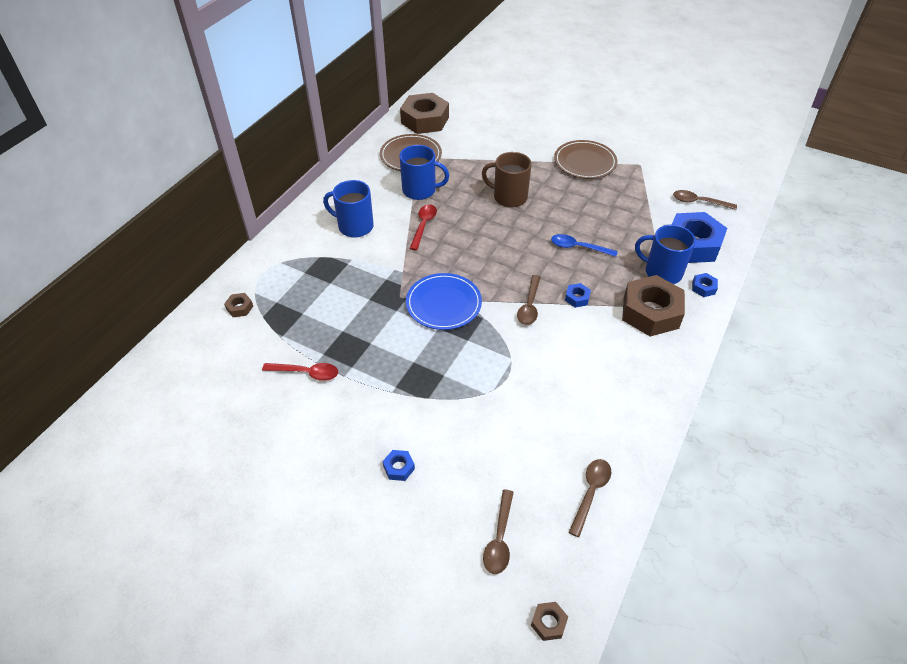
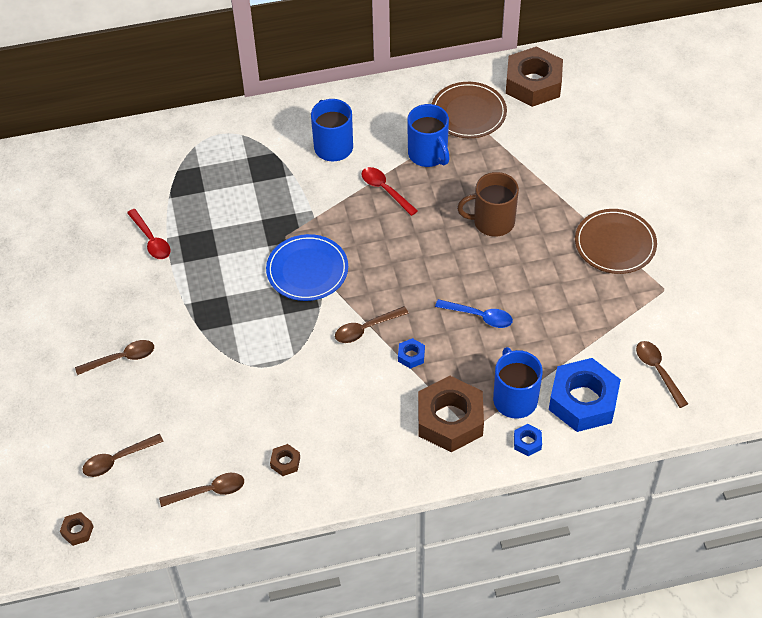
camera: 50 degrees right, 5 degrees up
brown nut [224,293,253,317] -> brown nut moved to [270,444,300,476]
blue nut [383,450,415,481] -> brown spoon [75,340,154,375]
red spoon [409,204,437,250] -> red spoon turned 105 degrees counterclockwise [361,167,418,216]
brown mug [482,152,532,207] -> brown mug turned 75 degrees counterclockwise [457,172,519,237]
blue spoon [551,234,618,257] -> blue spoon turned 135 degrees clockwise [435,299,513,328]

